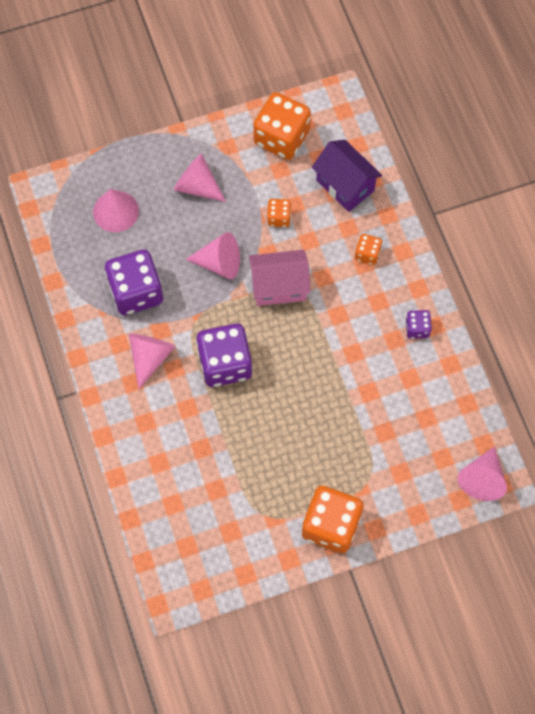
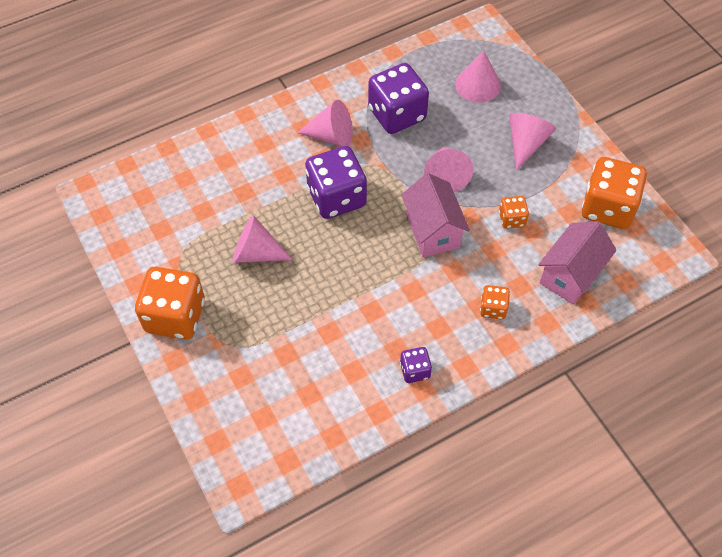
camera: 80 degrees right, 10 degrees down
purple house [312,140,382,212] -> pink house [538,221,617,305]
pink cone [457,446,507,501] -> pink cone moved to [232,215,293,263]

